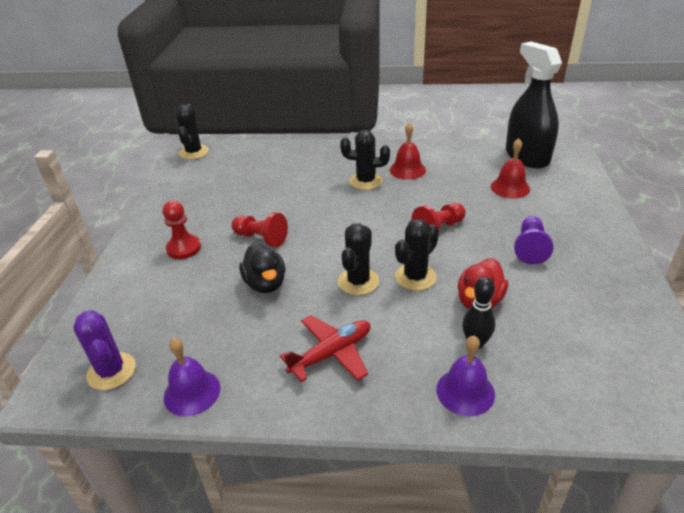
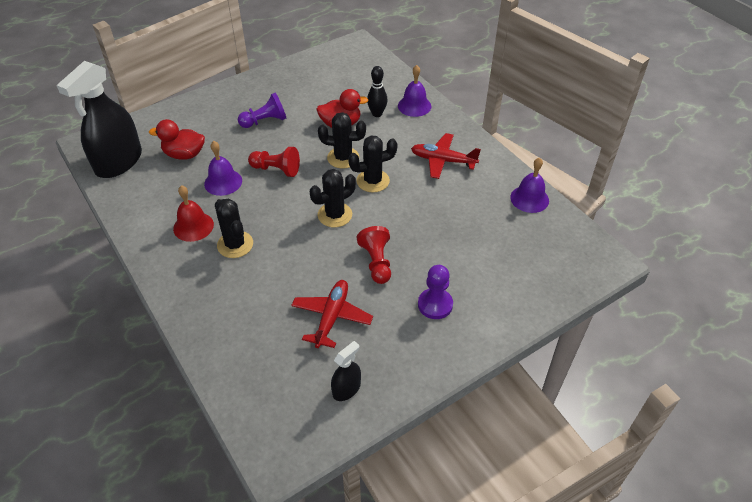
camera: 130 degrees left, 10 degrees up
purple cactus [73,310,136,390] -> none
red pawn [163,201,201,259] -> purple pawn [418,265,453,319]
black cactus [176,104,209,160] -> black cactus moved to [310,169,356,227]
black duck [239,243,285,293] -> none
red bell [491,138,530,199] -> red duck [149,119,205,160]
none -> purple bell [204,141,242,196]
none -> red plane [291,280,373,348]
none -> black spray bottle [331,341,361,401]

